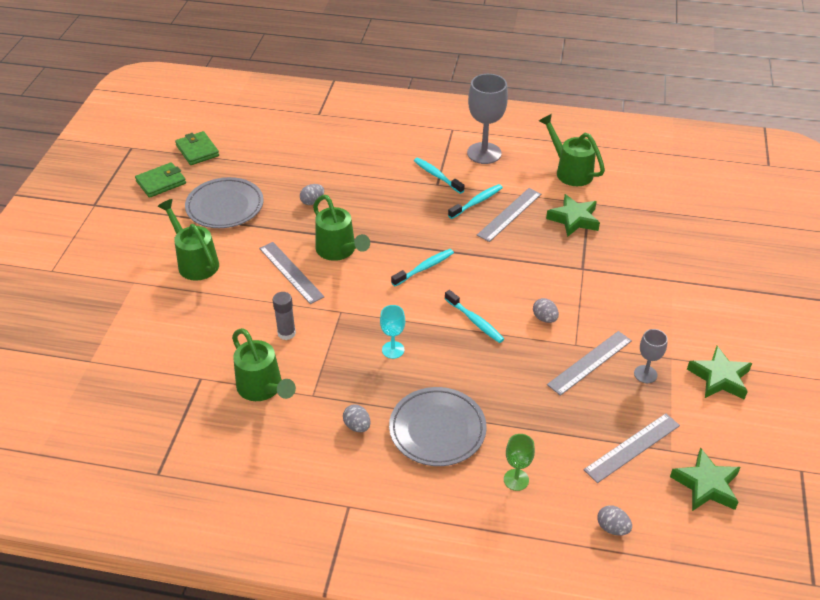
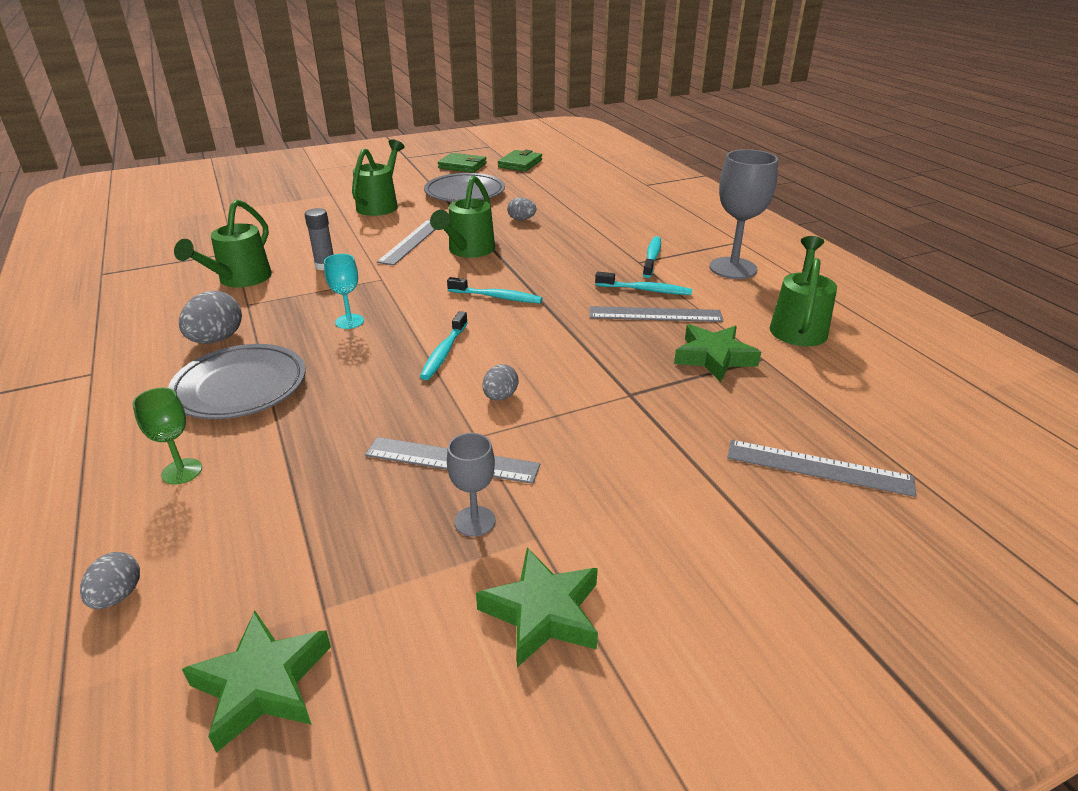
camera: 55 degrees right, 10 degrees down
grey egg [343,404,371,432] -> grey egg [179,291,242,344], size x1.65
grey ruler [584,413,680,483] -> grey ruler moved to [727,440,916,497]

